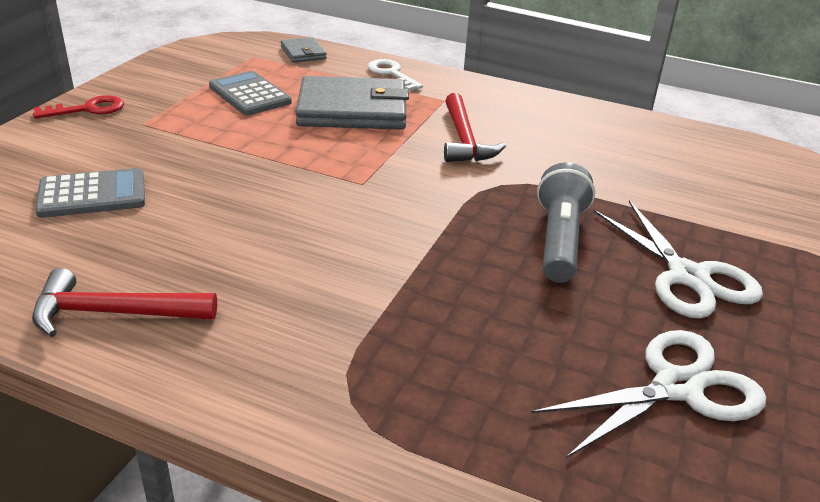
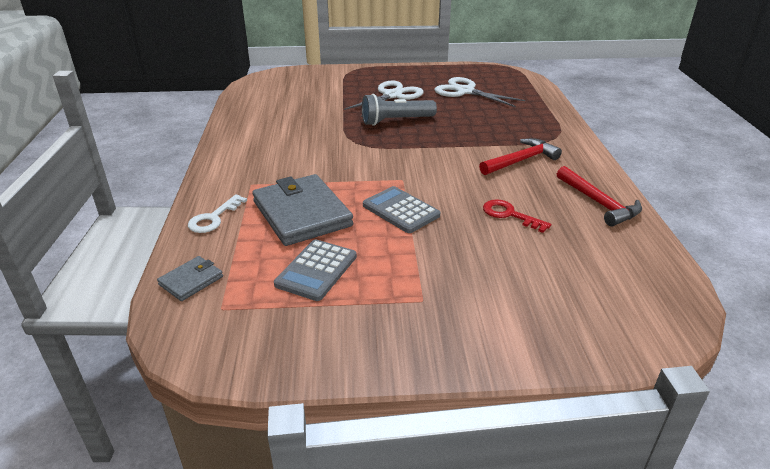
camera: 115 degrees left, 0 degrees up
red key [33,95,124,119] -> red key moved to [483,199,551,233]
grey calculator [35,168,145,218] -> grey calculator moved to [363,186,440,233]
red hammer [444,93,506,162] -> red hammer moved to [479,138,562,175]

